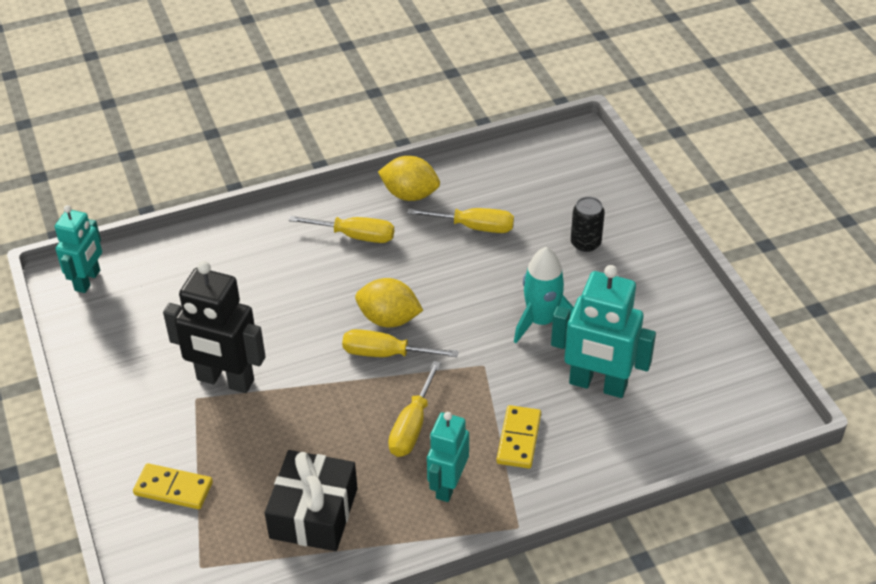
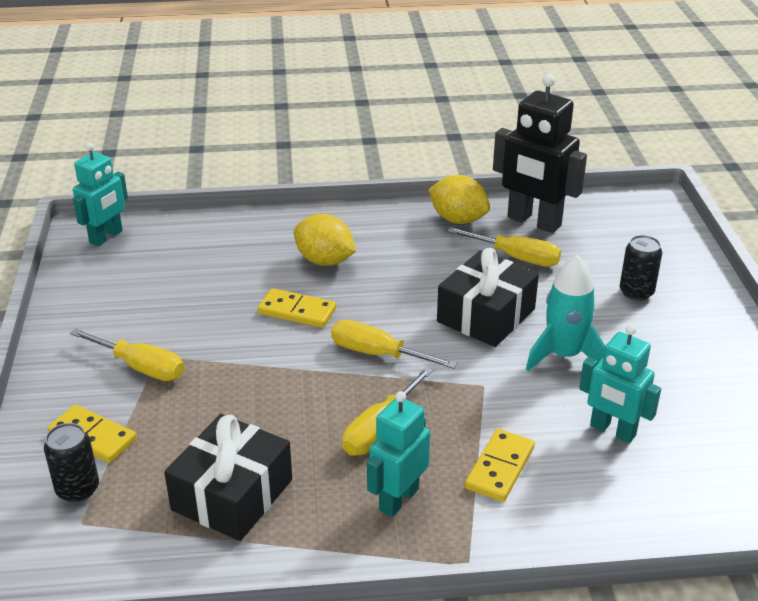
camera: 15 degrees right, 10 degrees down
black robot [163,261,266,393] -> black robot moved to [493,74,587,233]
yellow screwdriver [289,216,394,243] -> yellow screwdriver moved to [70,329,184,381]
yellow lemon [355,278,423,327] -> yellow lemon moved to [294,214,356,266]
turquoise robot [551,265,656,398] -> turquoise robot [579,325,661,443], size x0.65
none -> black can [44,423,99,502]
none -> yellow domino [257,288,336,328]
none -> black gift [437,248,539,347]

